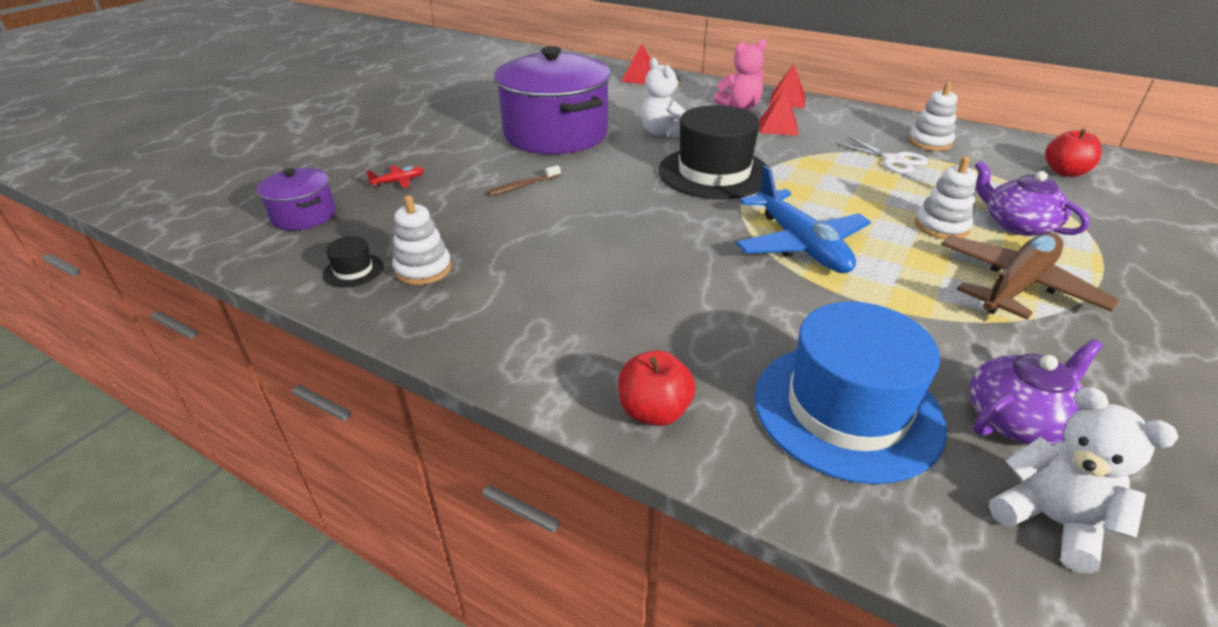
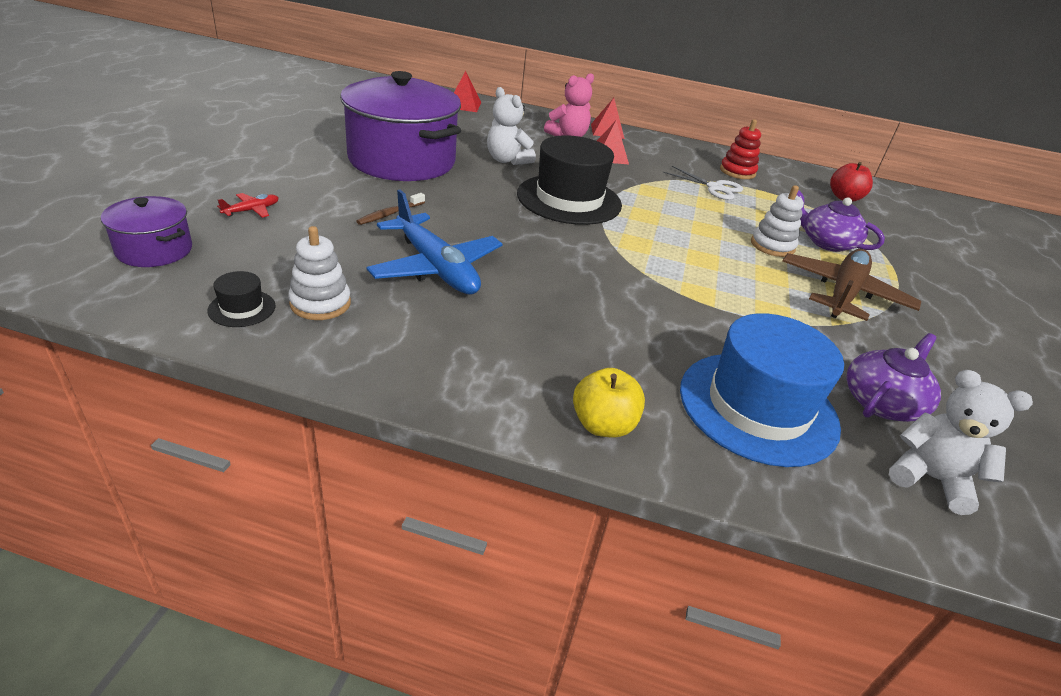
camera: 20 degrees left, 0 degrees up
red apple [618,350,695,426] -> yellow apple [573,368,645,437]
blue plane [736,165,871,273] -> blue plane moved to [366,189,502,295]
white stacking toy [909,82,958,151] -> red stacking toy [720,119,761,179]

